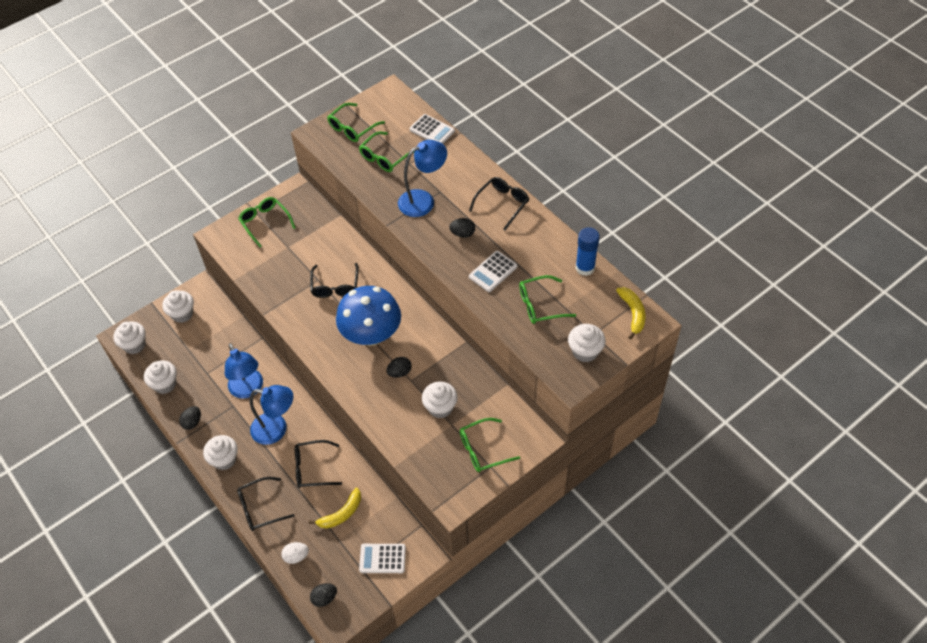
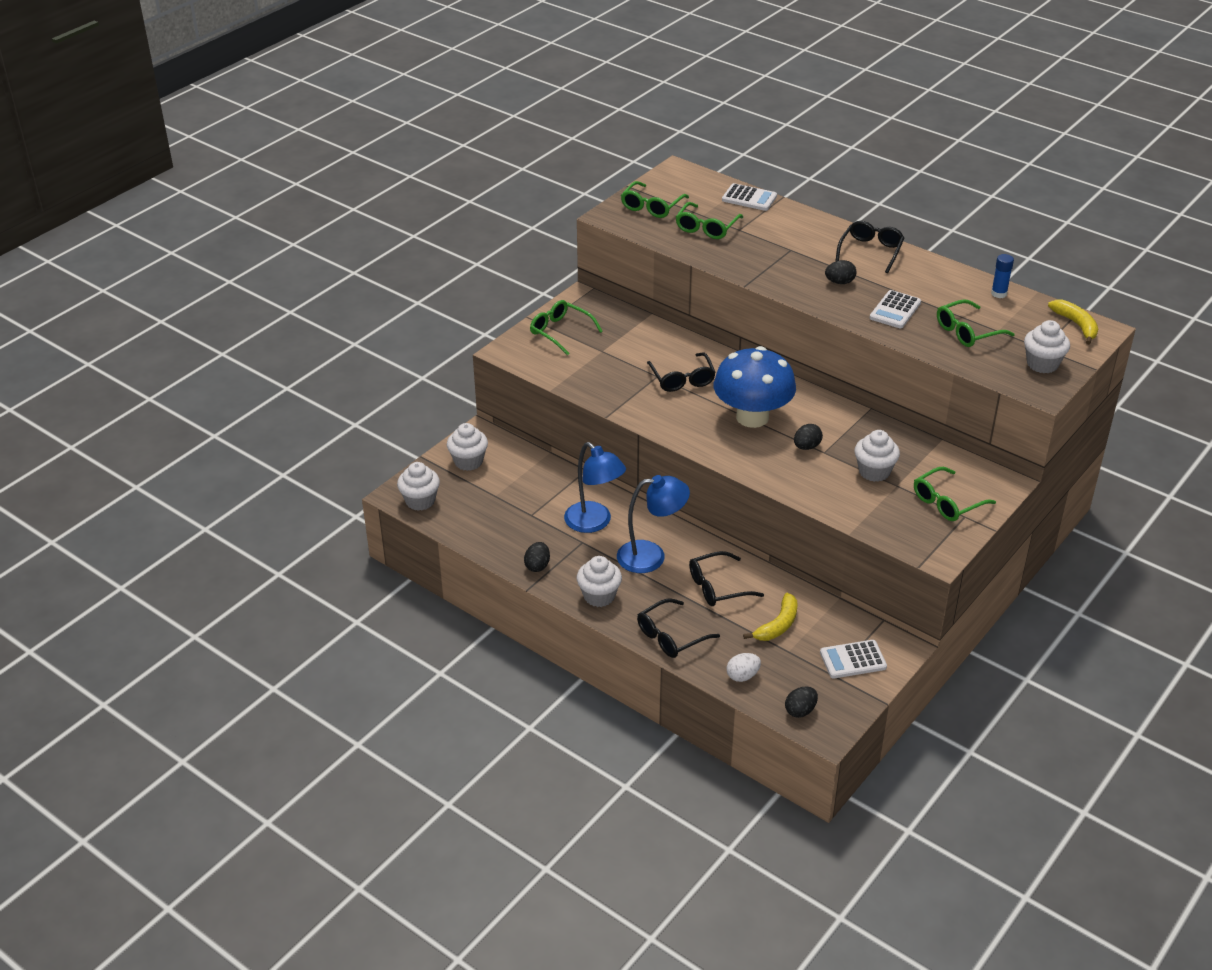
camera: 15 degrees left, 15 degrees down
white cupcake [144,360,177,394] -> none
blue lamp [398,140,447,217] -> none
blue glue stick [575,227,600,276] -> blue glue stick [991,254,1014,298], size x0.67

